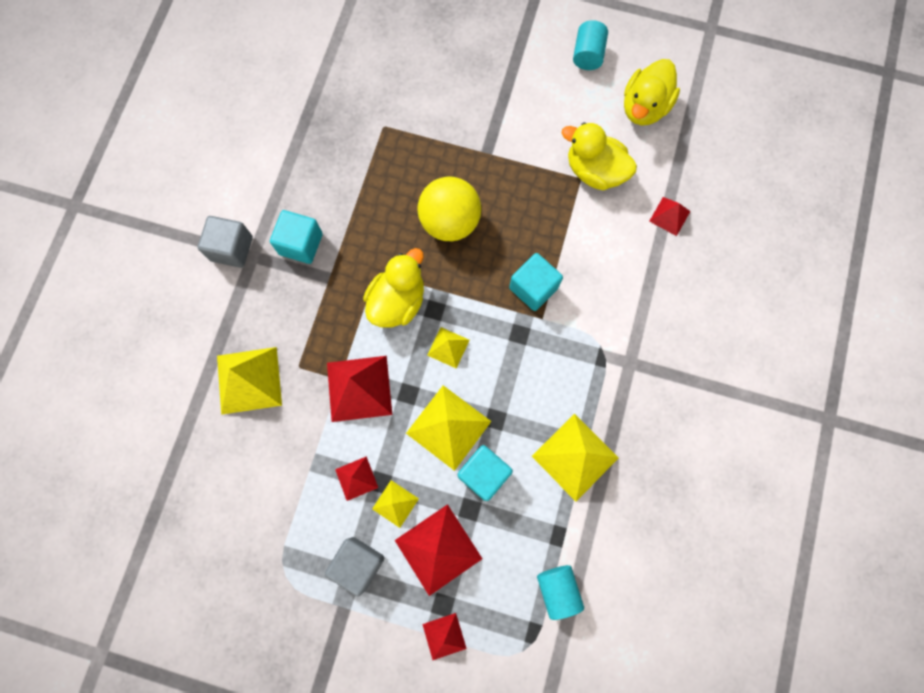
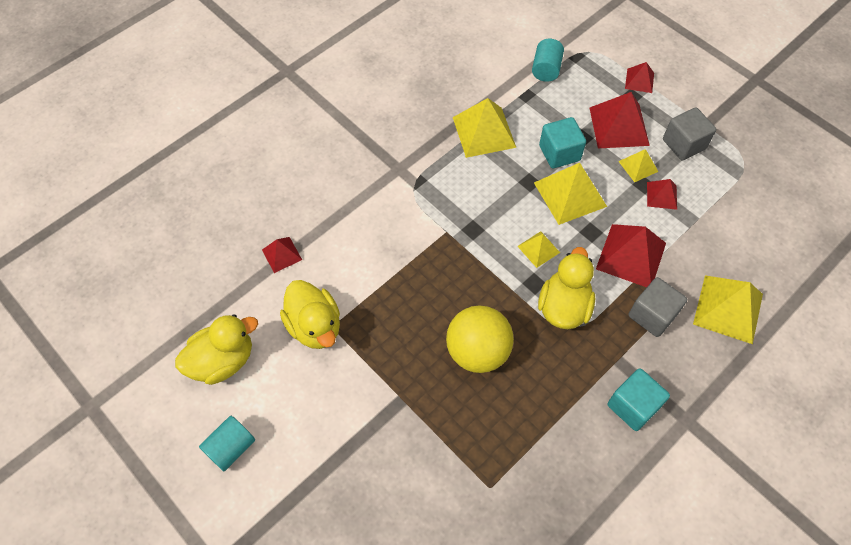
camera: 150 degrees left, 15 degrees down
grey cube [198,216,253,268] -> grey cube moved to [629,277,687,337]
yellow duck [363,248,424,327] -> yellow duck turned 135 degrees clockwise [538,247,595,329]
turquoise cube [509,253,563,311] -> none

